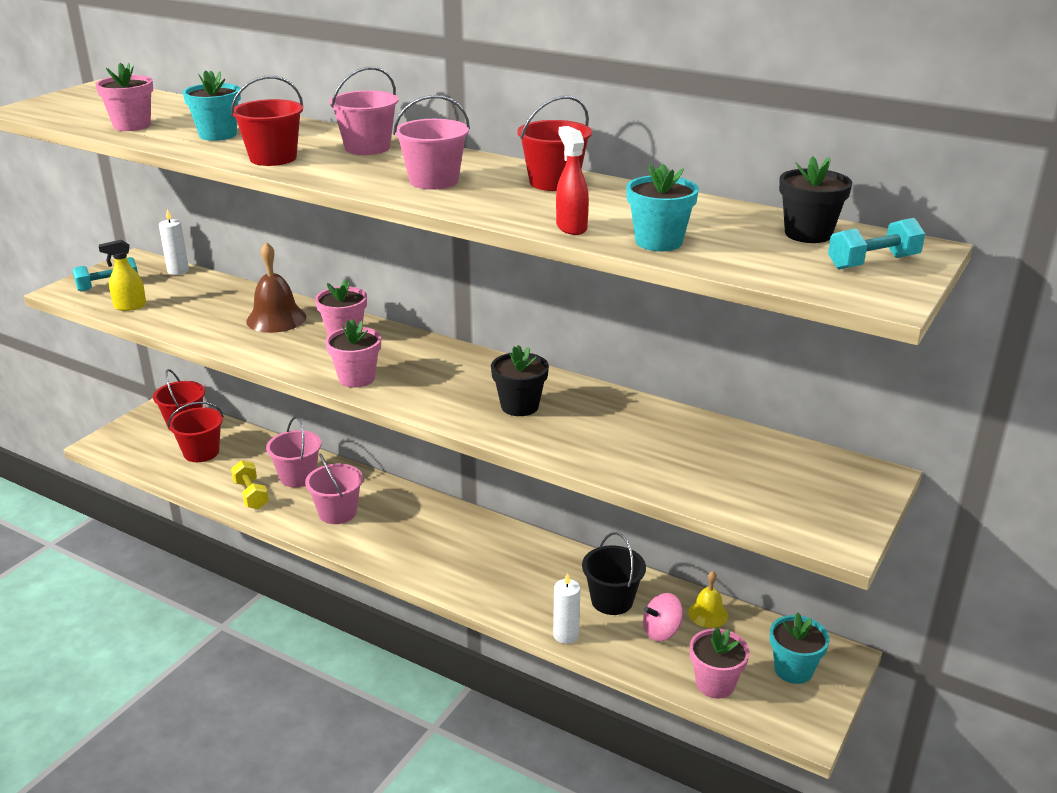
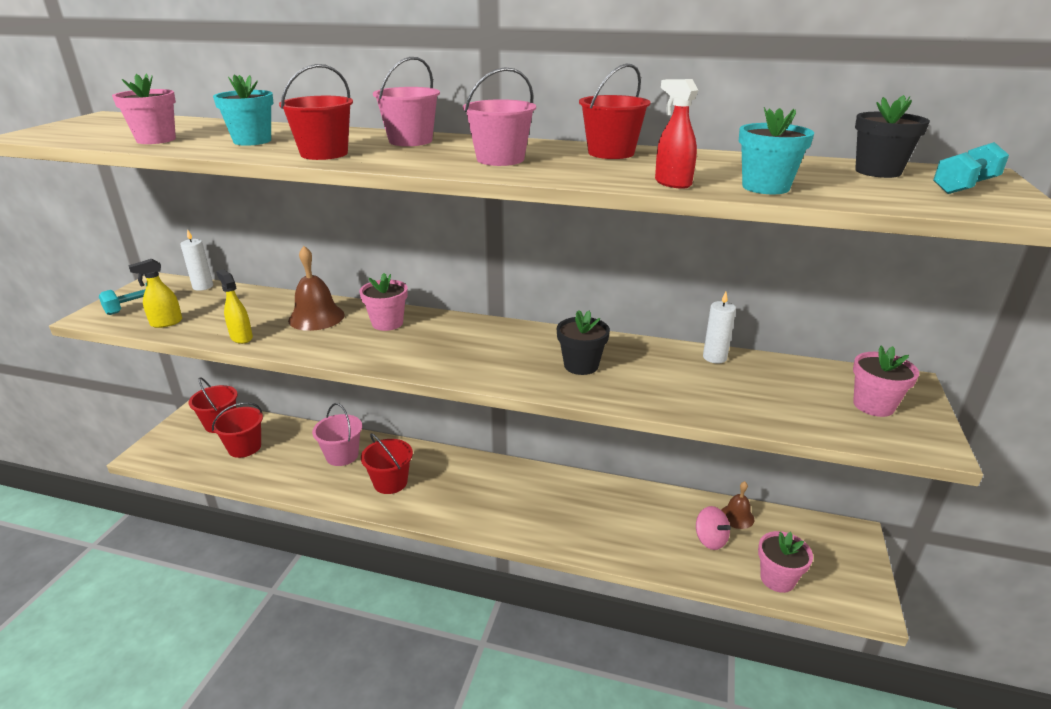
camera: 15 degrees left, 0 degrees up
yellow dumbbell [231,460,269,509] -> none
pink bucket [305,453,363,524] -> red bucket [361,433,413,494]
pink flower pot [325,319,381,388] -> pink flower pot moved to [853,346,919,417]
white candle [553,573,580,644] -> white candle moved to [703,292,736,363]
black bucket [582,532,646,615] -> none
pink spinning top [643,593,683,641] -> pink spinning top turned 90 degrees counterclockwise [696,506,731,550]
yellow bell [688,571,728,628] -> brown bell [721,481,754,529]
turquoise flower pot [770,613,830,684] -> none
none -> yellow spray bottle [216,269,253,344]

